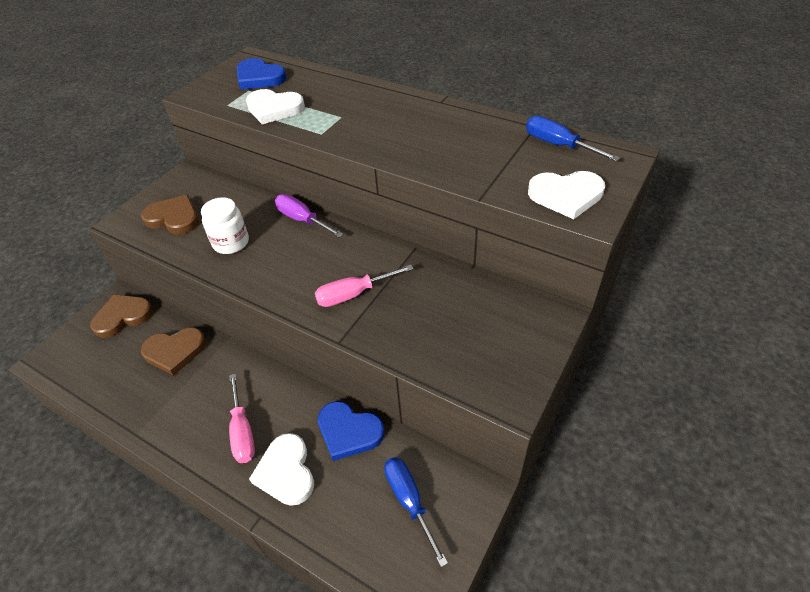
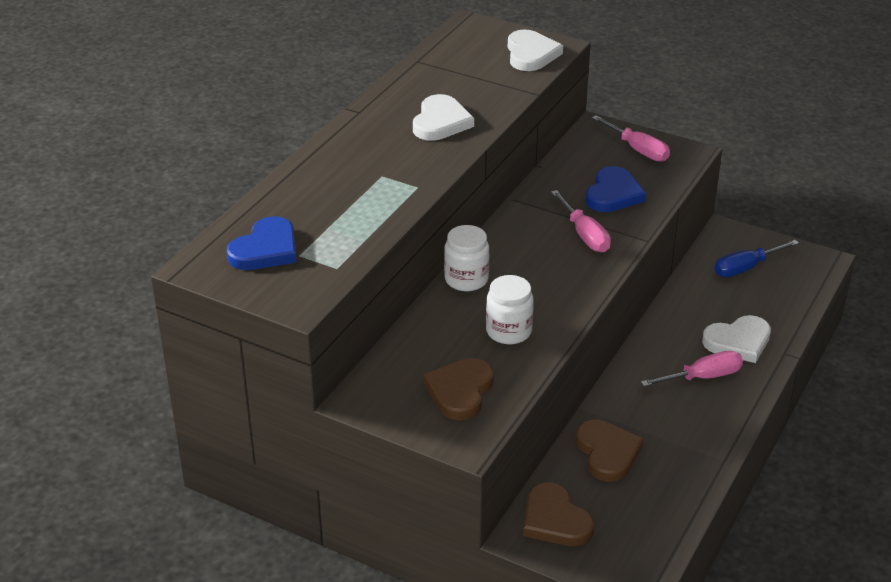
camera: 95 degrees left, 10 degrees down
white heart [246,89,305,124] -> white heart moved to [413,94,474,141]
purple screwdriver [275,194,343,238] -> white jar [444,225,489,291]
blue heart [318,401,385,461] -> blue heart moved to [586,166,646,212]
blue screwdriver [526,116,620,162] -> none
none -> pink screwdriver [592,115,670,162]

